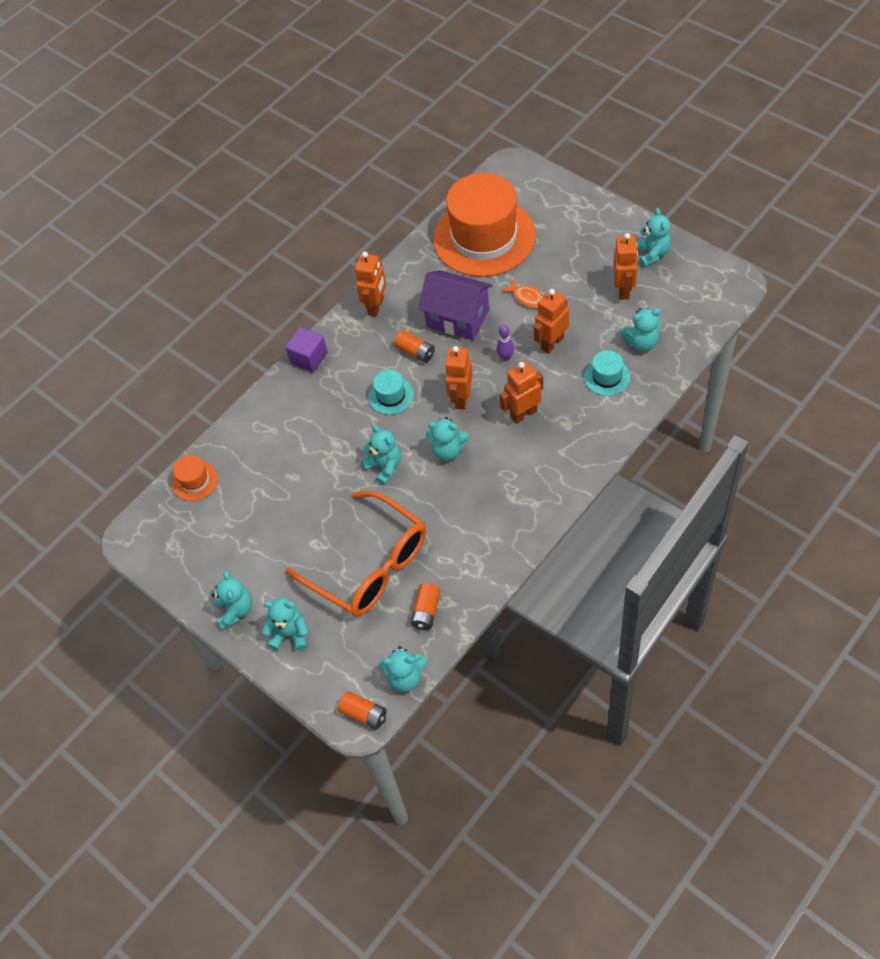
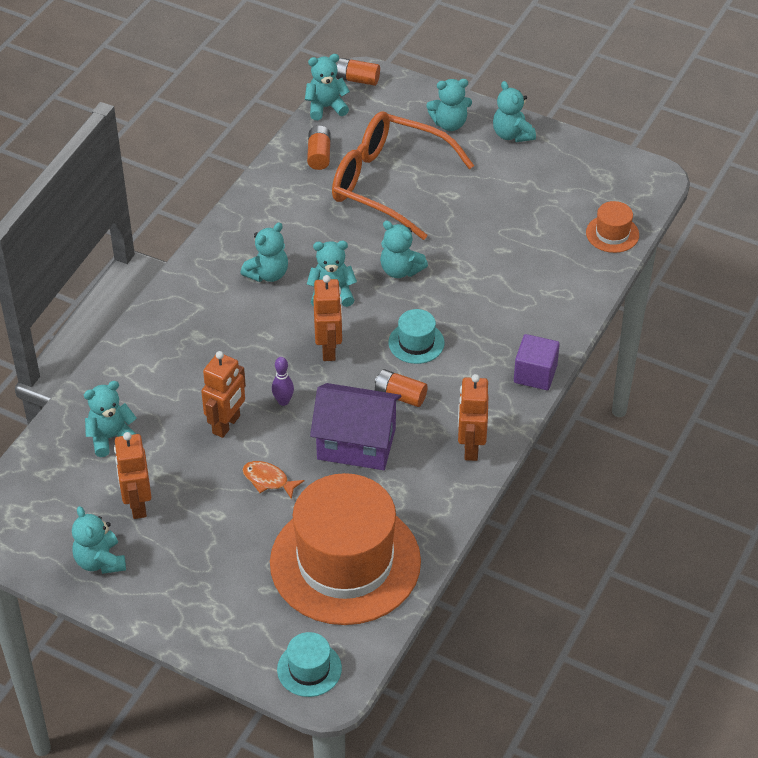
camera: 160 degrees right, 10 degrees down
orange robot [499,361,543,424] -> none
turquoise hat [584,350,630,396] -> turquoise hat moved to [277,632,342,697]
none -> turquoise teddy bear [241,222,288,282]

